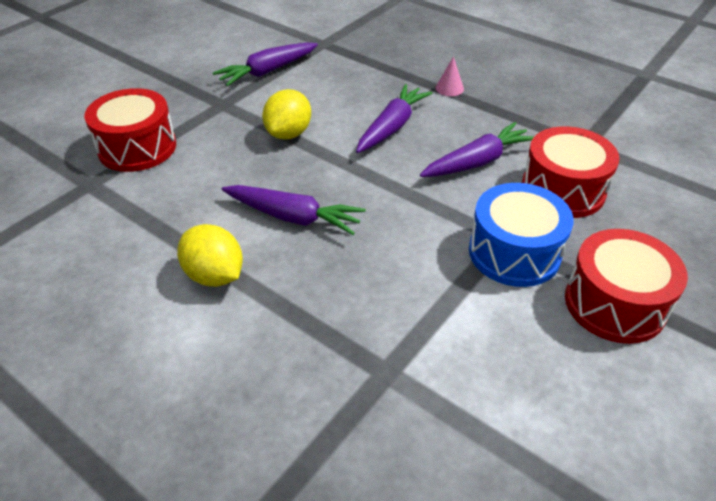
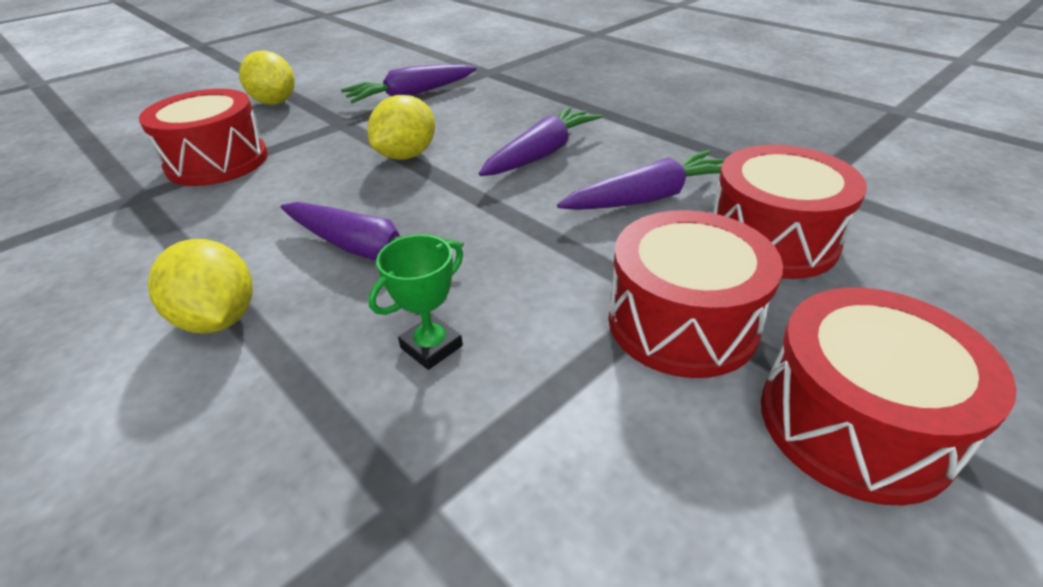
camera: 10 degrees right, 5 degrees down
pink cone [436,56,464,96] -> none
blue drum [469,183,574,287] -> red drum [608,210,783,378]
none -> yellow lemon [239,50,295,105]
none -> green trophy [368,235,463,370]

